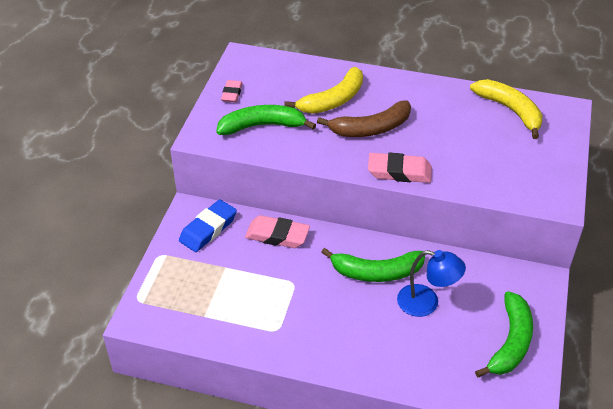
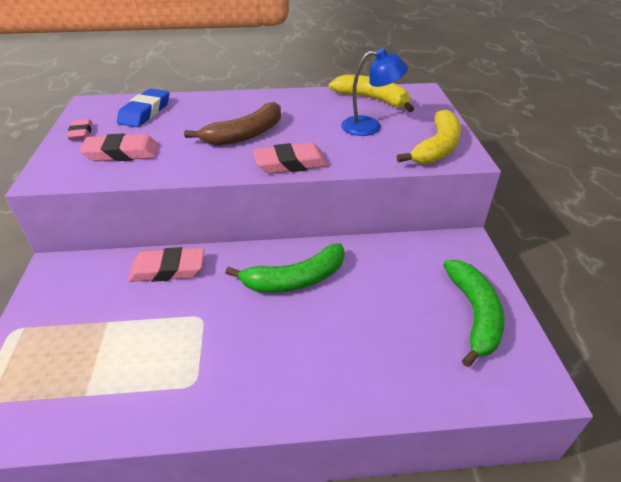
camera: 20 degrees left, 5 degrees down
blue eraser [179,199,237,252] -> blue eraser moved to [117,88,169,127]
green banana [216,105,316,135] -> pink eraser [79,134,159,161]
yellow banana [284,67,363,114] -> yellow banana moved to [397,109,461,164]
blue lamp [397,250,466,317] -> blue lamp moved to [341,48,408,136]

